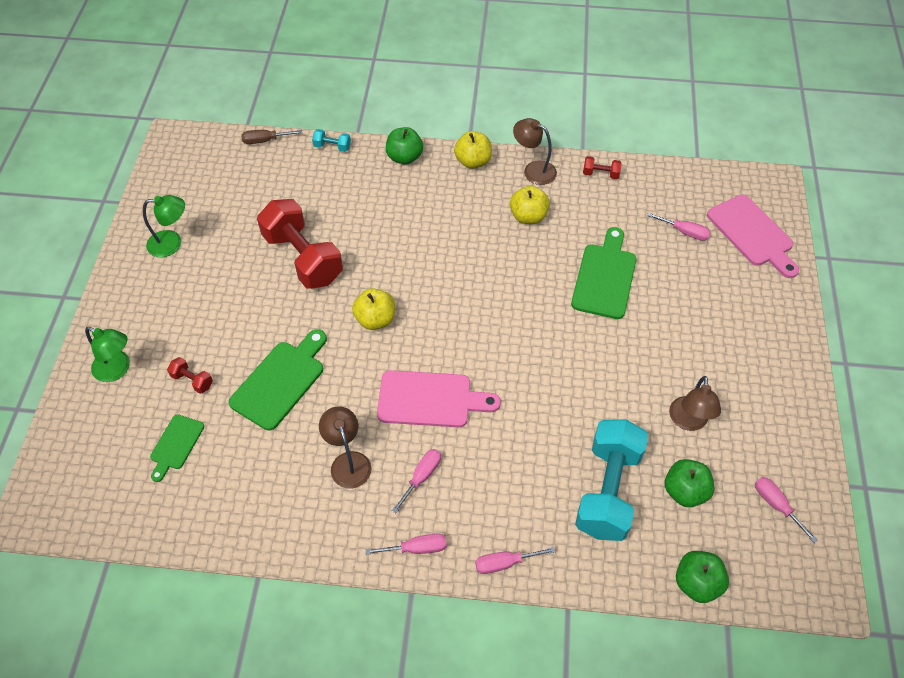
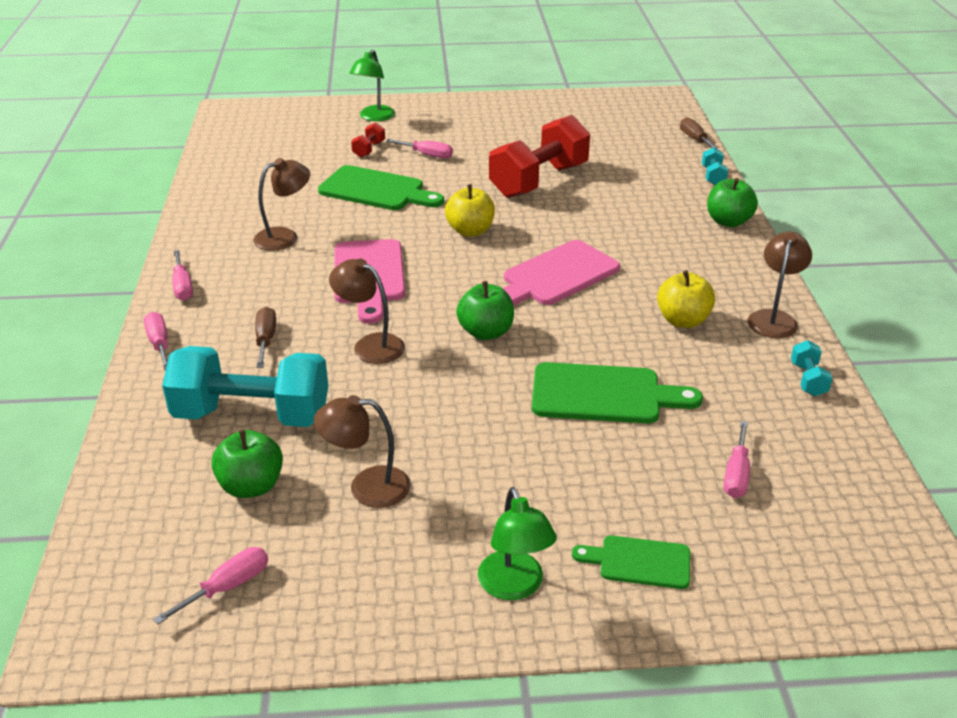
camera: 80 degrees right, 20 degrees down
green lamp [143,195,185,257] -> green lamp moved to [478,487,557,600]
green cutting board [150,414,204,482] -> green cutting board moved to [572,535,690,589]
pink screwdriver [392,449,441,513] -> pink screwdriver moved to [386,139,453,159]
yellow apple [454,131,492,169] -> none
red dumbbell [583,156,622,179] -> turquoise dumbbell [791,340,833,396]
green apple [676,551,729,603] -> green apple moved to [456,281,514,340]
pink cutting board [707,195,799,278] -> pink cutting board moved to [503,240,620,306]
none -> brown screwdriver [255,307,276,368]
none -> brown lamp [329,258,405,364]

